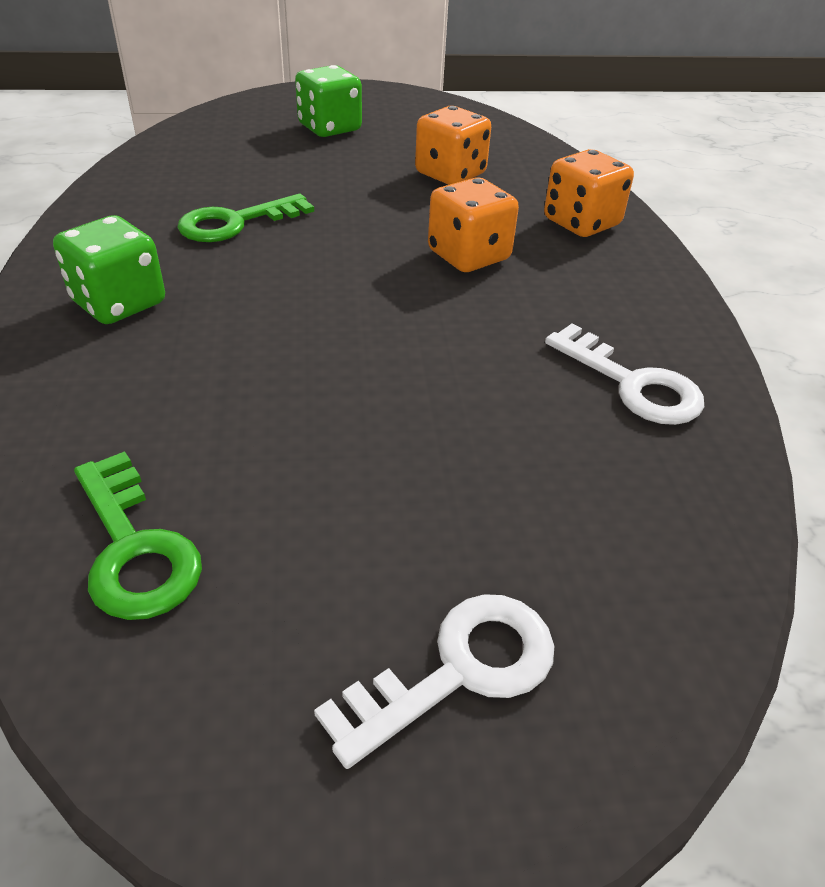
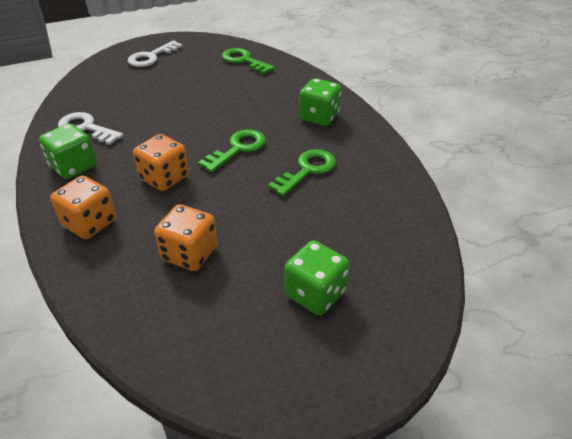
camera: 165 degrees right, 0 degrees up
none -> green dice [39,123,97,179]
none -> green key [198,129,266,173]

